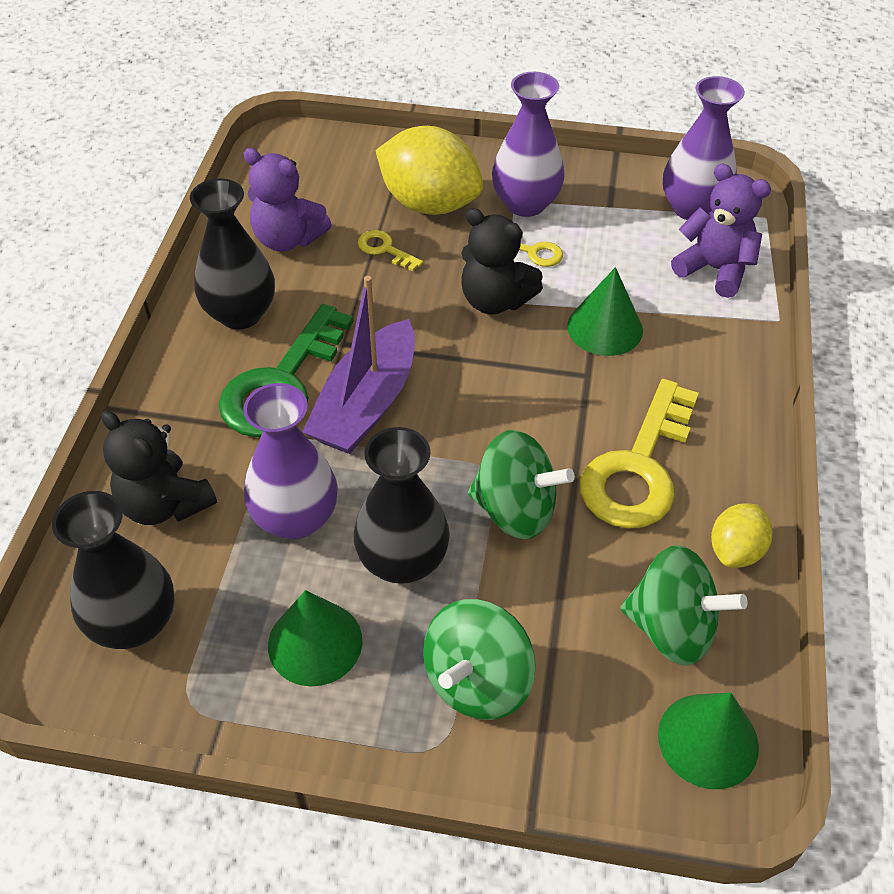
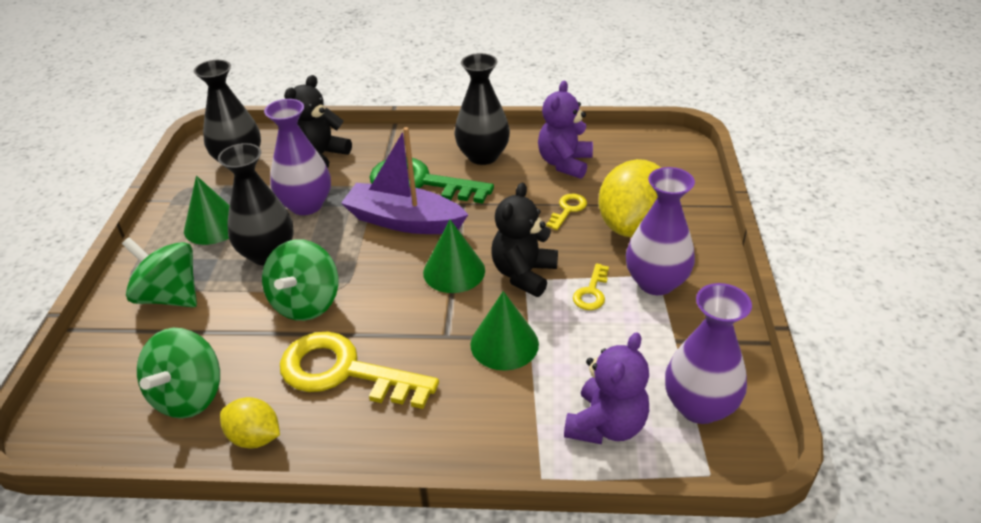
camera: 85 degrees right, 10 degrees down
green cone [658,693,759,789] -> green cone moved to [423,220,485,293]

